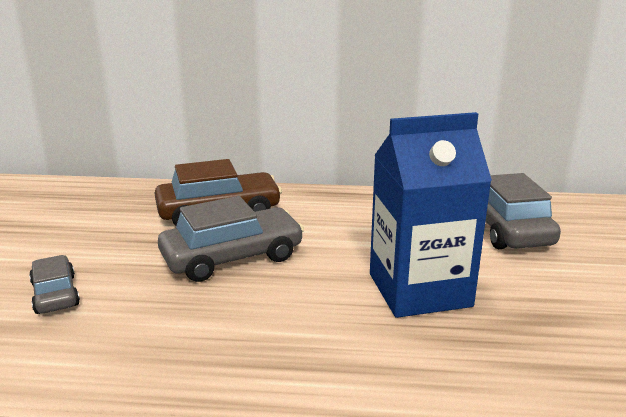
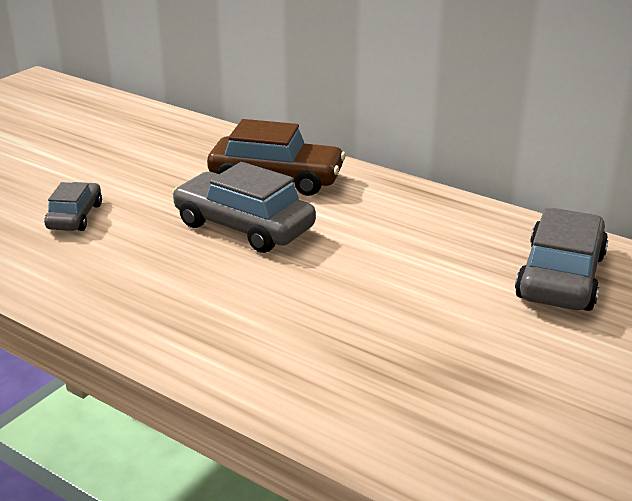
camera: 30 degrees right, 5 degrees up
grey car [158,196,304,282] -> grey car turned 150 degrees counterclockwise [172,162,316,253]
blue carton [370,112,492,318] -> none

